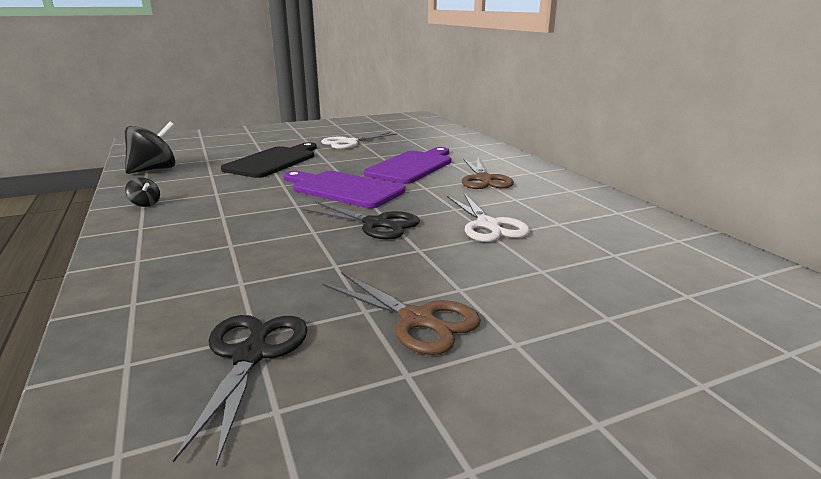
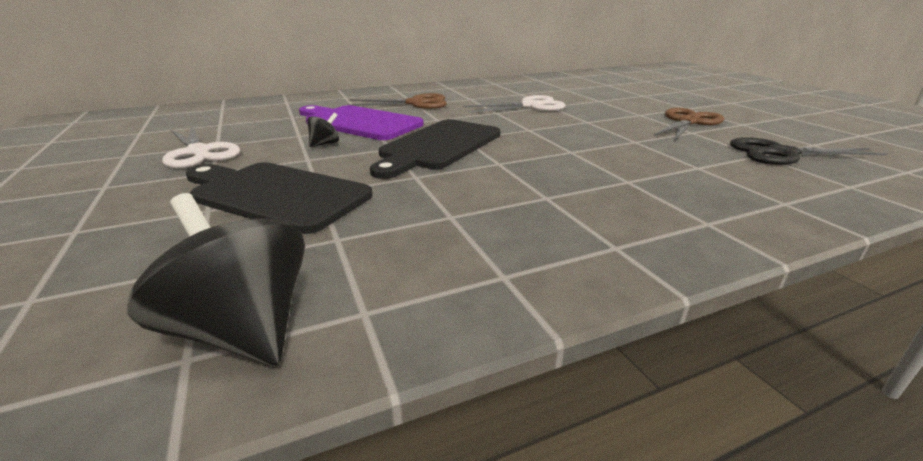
camera: 90 degrees left, 5 degrees up
black spinning top [125,177,160,207] -> black spinning top moved to [307,113,339,147]
purple cutting board [283,171,405,208] -> black cutting board [370,119,500,179]
black scissors [303,202,420,240] -> none

